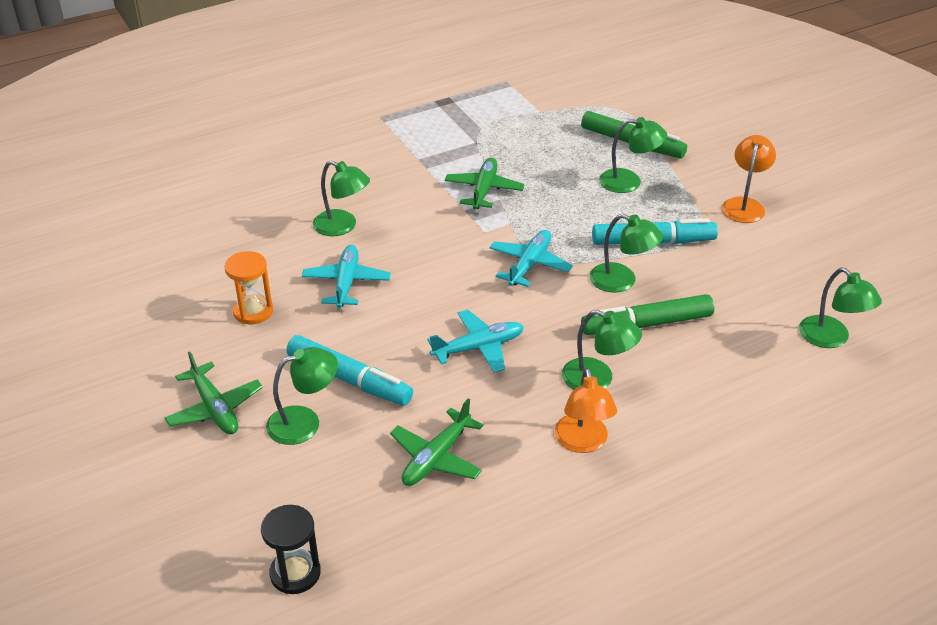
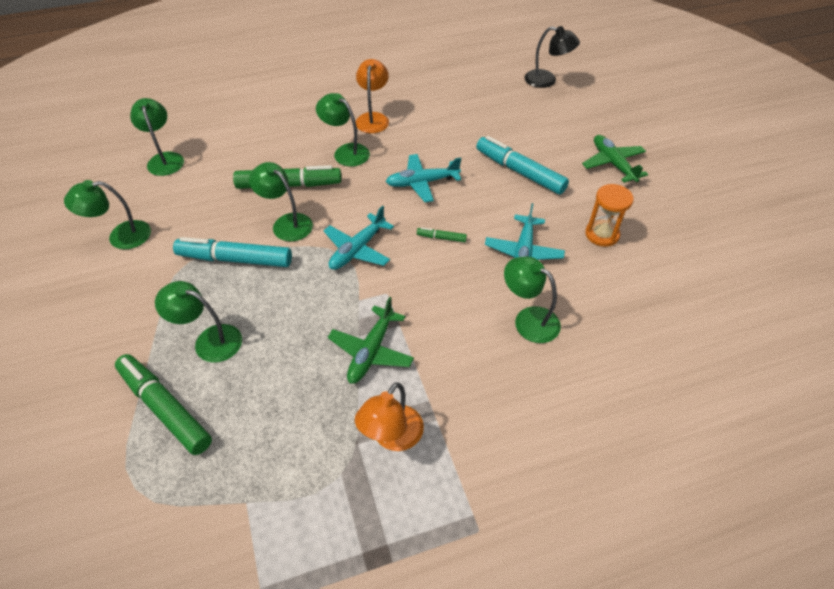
camera: 170 degrees left, 10 degrees up
black hourglass [261,505,321,594] -> black lamp [524,26,580,88]
green lamp [266,347,338,445] -> green lamp moved to [64,180,151,249]
green plane [390,399,484,486] -> none
orange lamp [722,135,776,223] -> orange lamp moved to [355,382,424,451]
none -> green marker [417,227,467,242]

